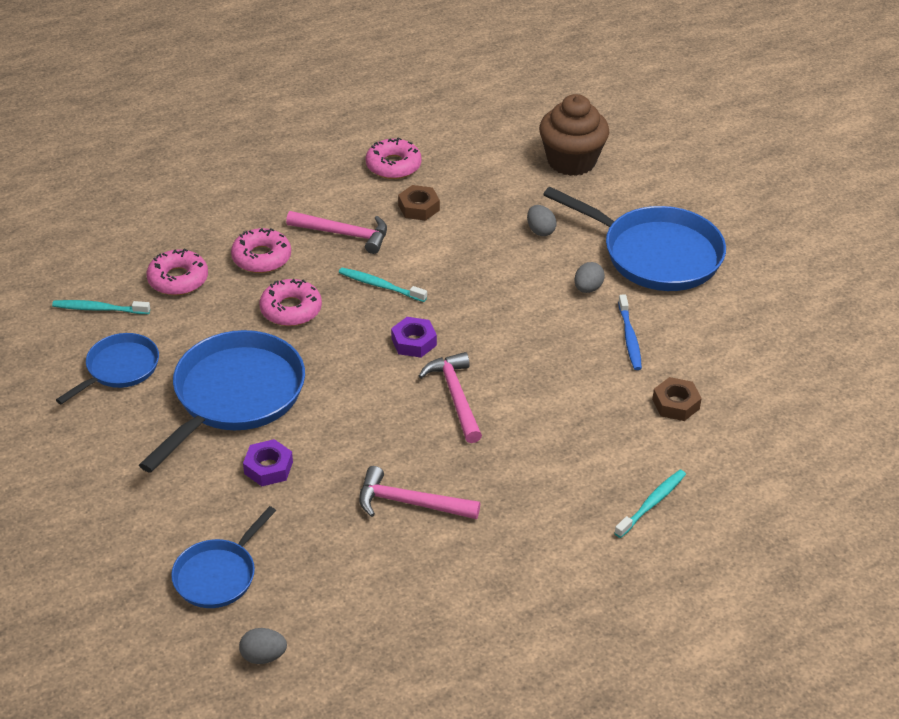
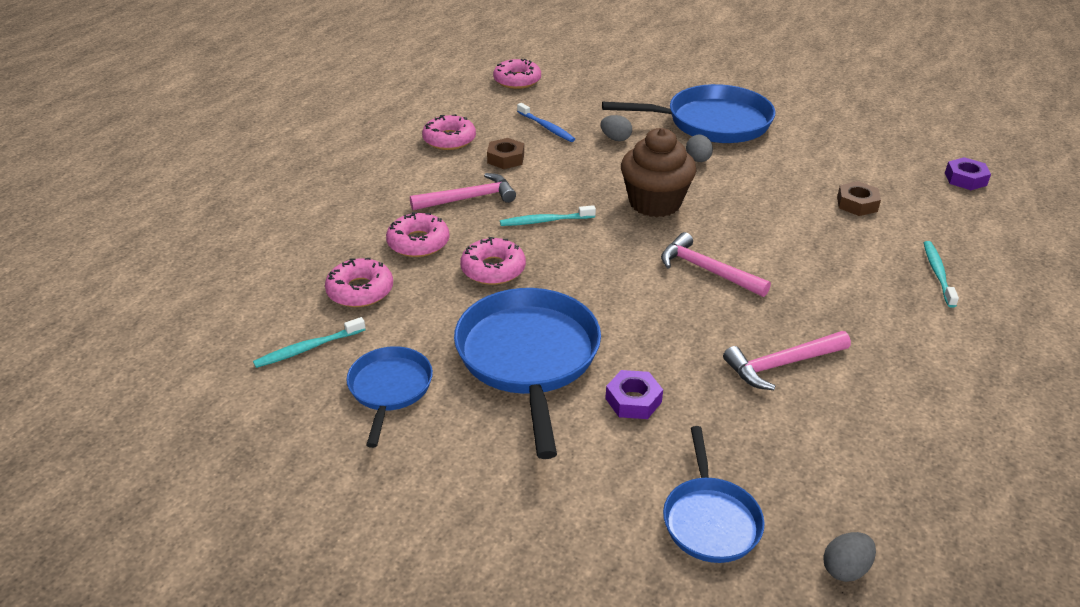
camera: 35 degrees left, 5 degrees down
purple nut [391,317,437,358] -> purple nut moved to [945,157,991,190]
brown cupcake [539,94,609,176] -> brown cupcake moved to [621,128,696,217]
blue toothbrush [618,294,642,370] -> blue toothbrush moved to [517,103,575,142]
none -> pink donut [493,59,541,89]

